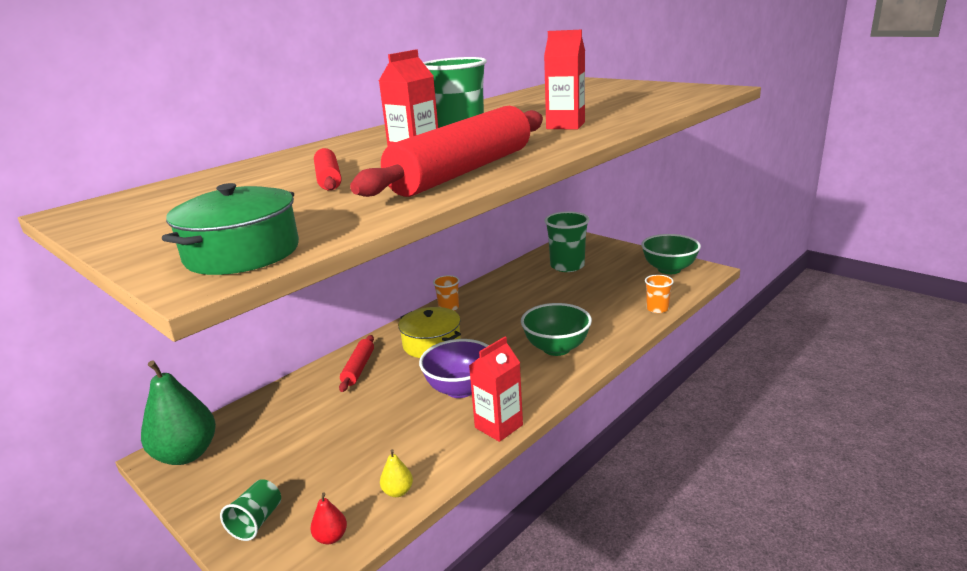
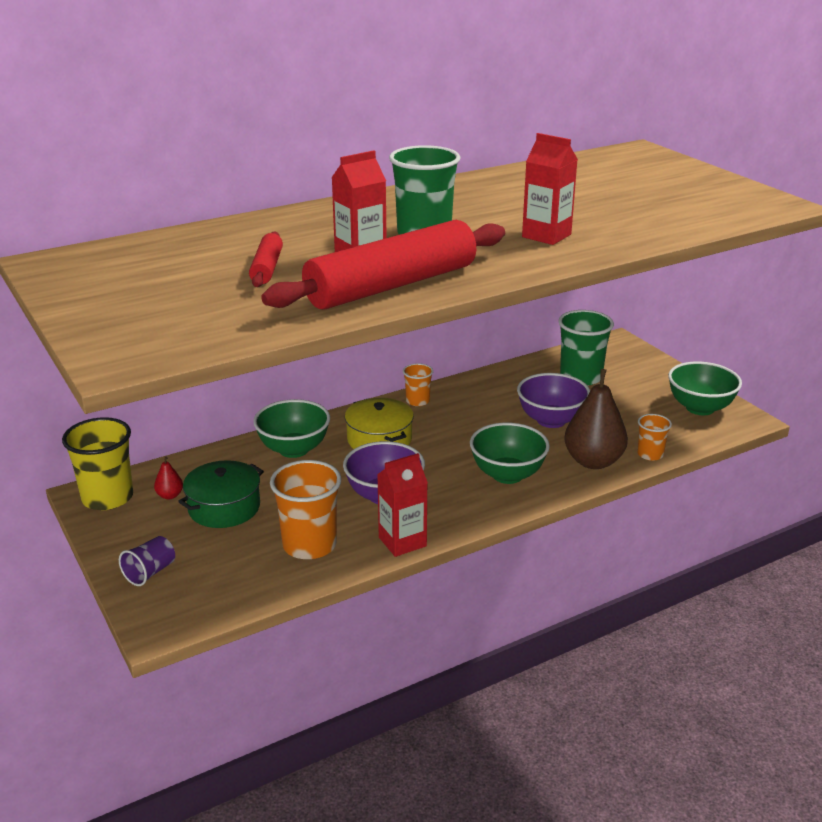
camera: 15 degrees right, 5 degrees up
green pear [141,361,216,465] -> yellow cup [62,417,133,510]
green pot [162,183,299,275] -> green pot moved to [178,460,264,528]
green cup [220,479,281,541] -> purple cup [119,536,175,586]
red pear [310,492,347,544] -> red pear moved to [154,456,183,499]
red rolling pin [339,335,374,392] -> green bowl [253,399,330,458]
yellow pear [380,449,413,497] -> none
none -> orange cup [270,460,342,559]
none -> purple bowl [517,373,590,428]
none -> brown pear [564,369,628,469]

